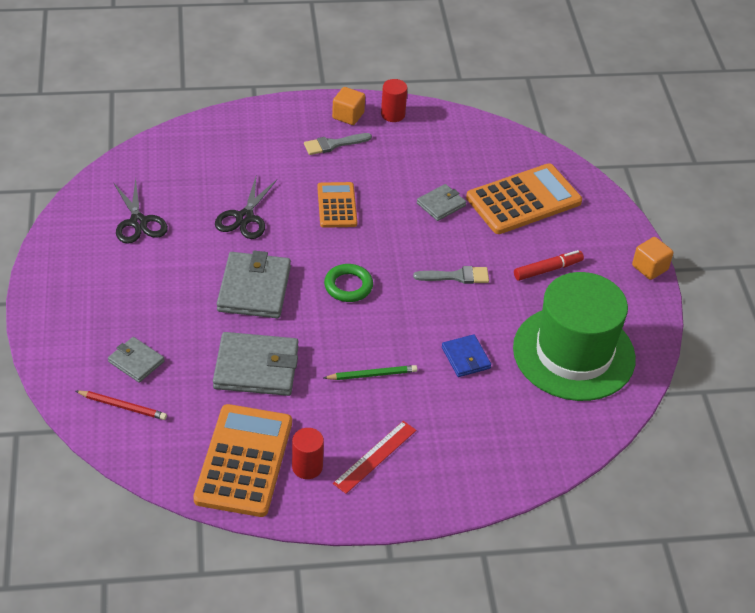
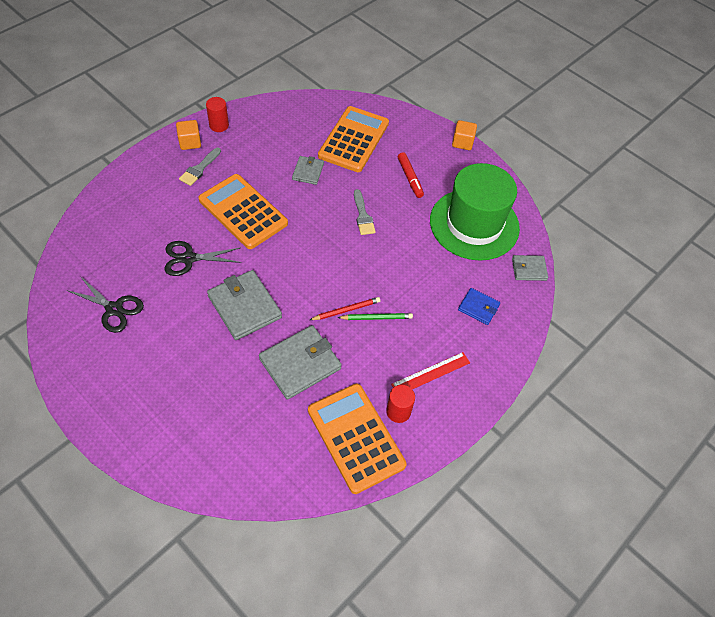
camera: 40 degrees left, 10 degrees up
red pencil [76,391,167,420] -> red pencil moved to [310,297,380,320]
grey wallet [108,337,165,383] -> grey wallet moved to [512,255,548,281]
black scissors [215,177,277,239] -> black scissors turned 105 degrees clockwise [165,241,241,276]
orange calculator [317,182,357,228] -> orange calculator [199,174,288,249], size x1.71
green ring [324,264,373,302] -> none
green pencil [324,365,417,380] -> green pencil turned 45 degrees clockwise [337,313,413,320]
red ruler [333,421,416,494] -> red ruler turned 60 degrees clockwise [391,352,470,389]
grey brush [413,266,489,284] -> grey brush turned 120 degrees clockwise [354,189,376,235]
blue wallet [442,334,491,377] -> blue wallet moved to [458,288,500,325]
red marker [514,250,584,281] -> red marker turned 135 degrees clockwise [398,152,424,198]

